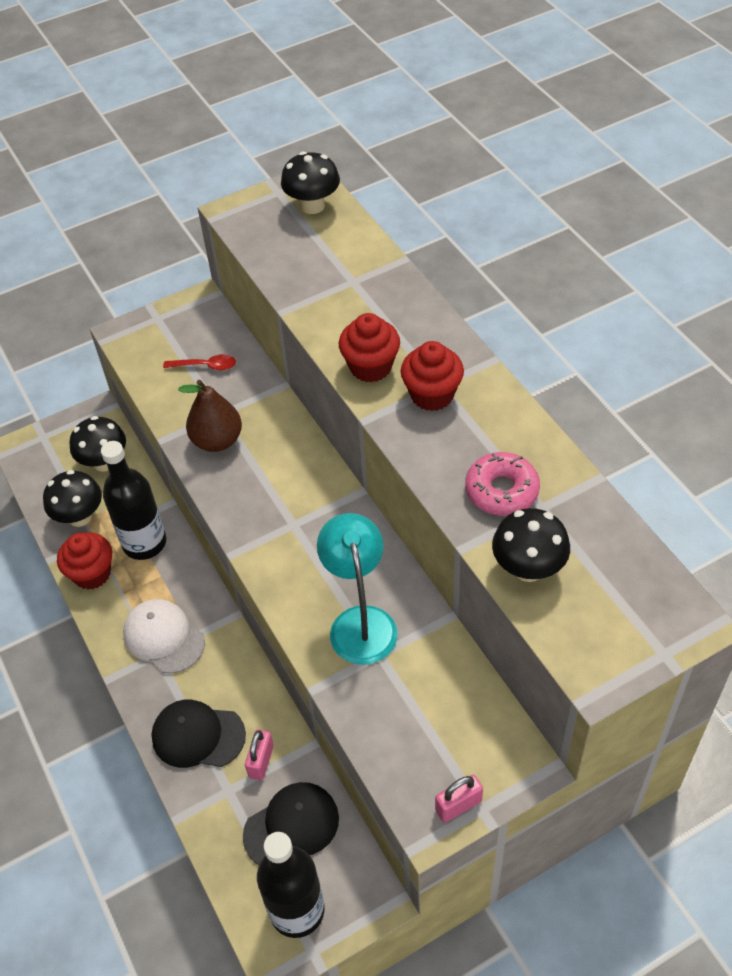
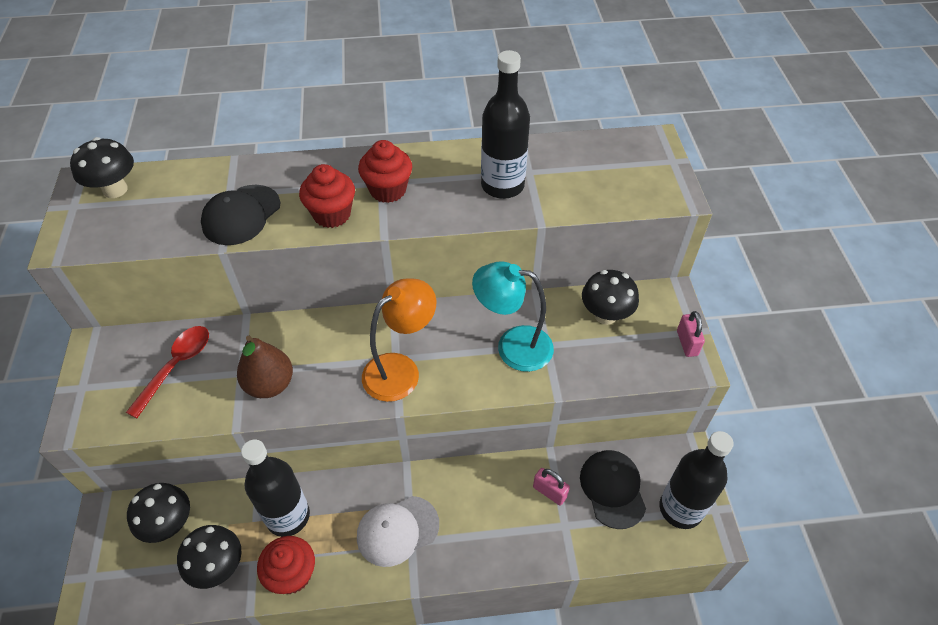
camera: 70 degrees left, 0 degrees up
black cap [152,700,246,768] -> black cap moved to [201,185,281,245]
red spoon [163,354,236,371] -> red spoon [126,326,209,418], size x1.51
pink donut [465,452,540,516] -> black bottle [481,50,530,199]
black mushroom [492,508,570,582] -> black mushroom moved to [582,270,639,325]
none -> orange lamp [362,278,436,402]

